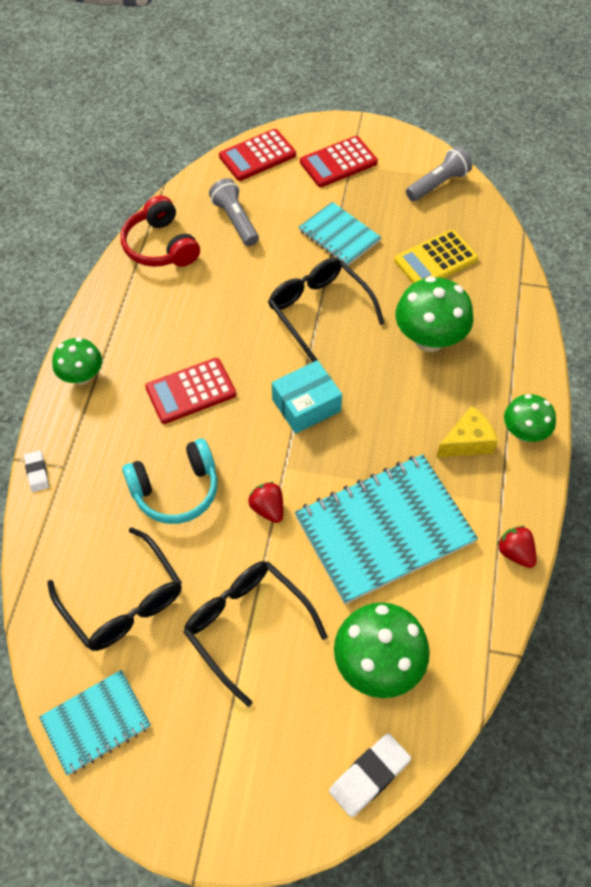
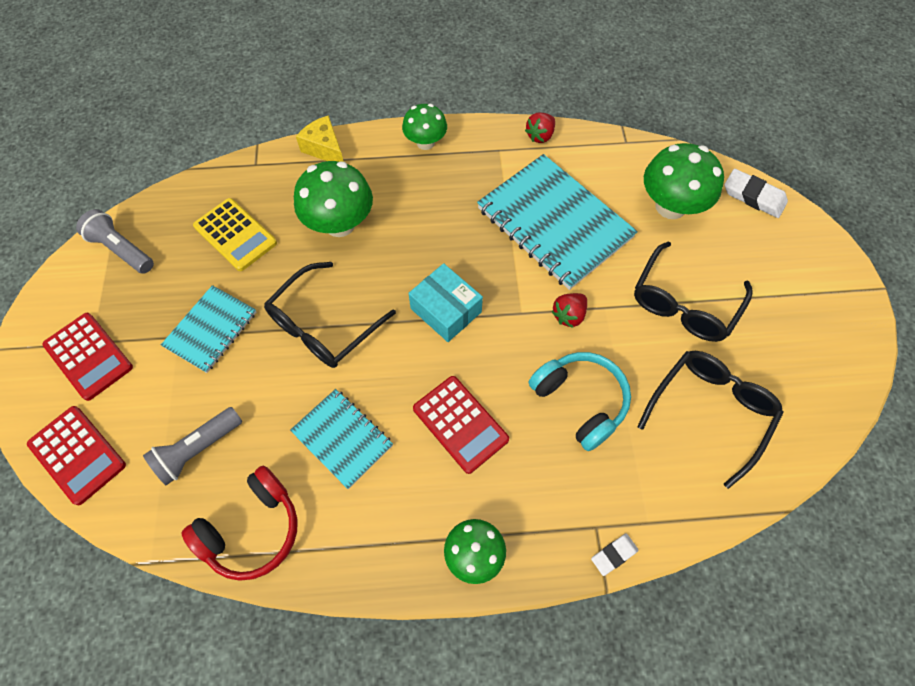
camera: 105 degrees left, 5 degrees up
turquoise notebook [39,670,151,775] -> turquoise notebook moved to [290,389,393,489]
yellow cheese [436,406,498,457] -> yellow cheese moved to [296,115,344,162]

